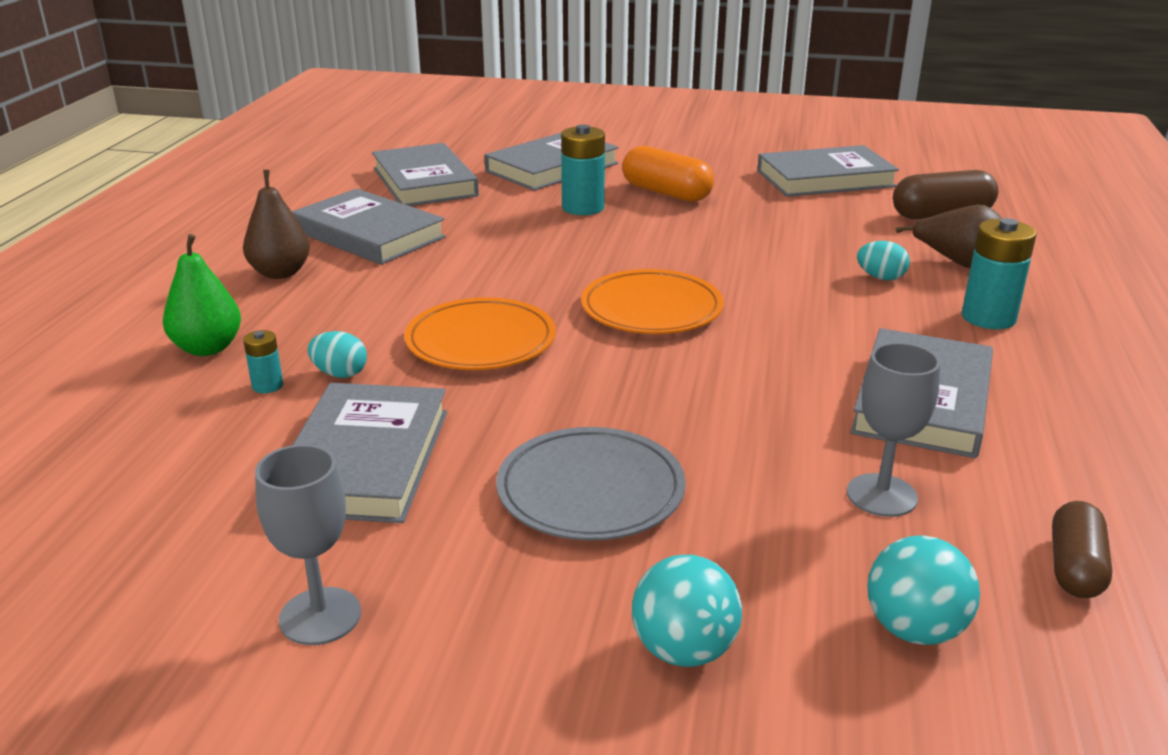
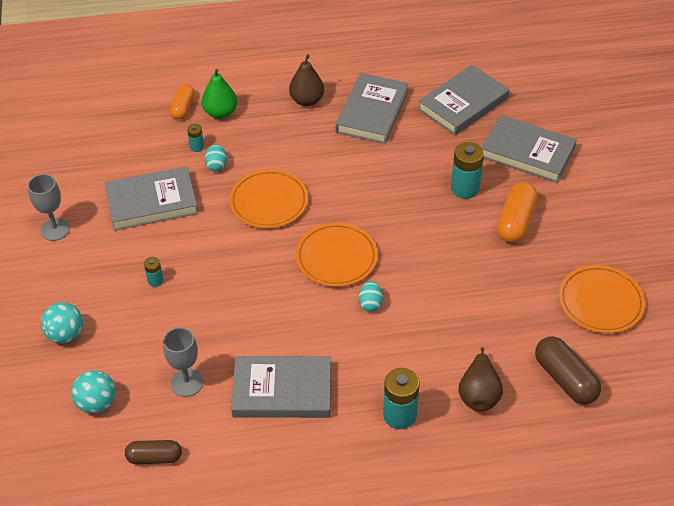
camera: 70 degrees right, 20 degrees up
grey plate [496,427,686,541] -> turquoise battery [144,257,164,287]
grey book [757,145,899,197] -> orange plate [559,265,645,333]
turquoise egg [857,241,910,280] -> turquoise egg moved to [359,281,383,312]
none -> orange capsule [170,84,195,120]

